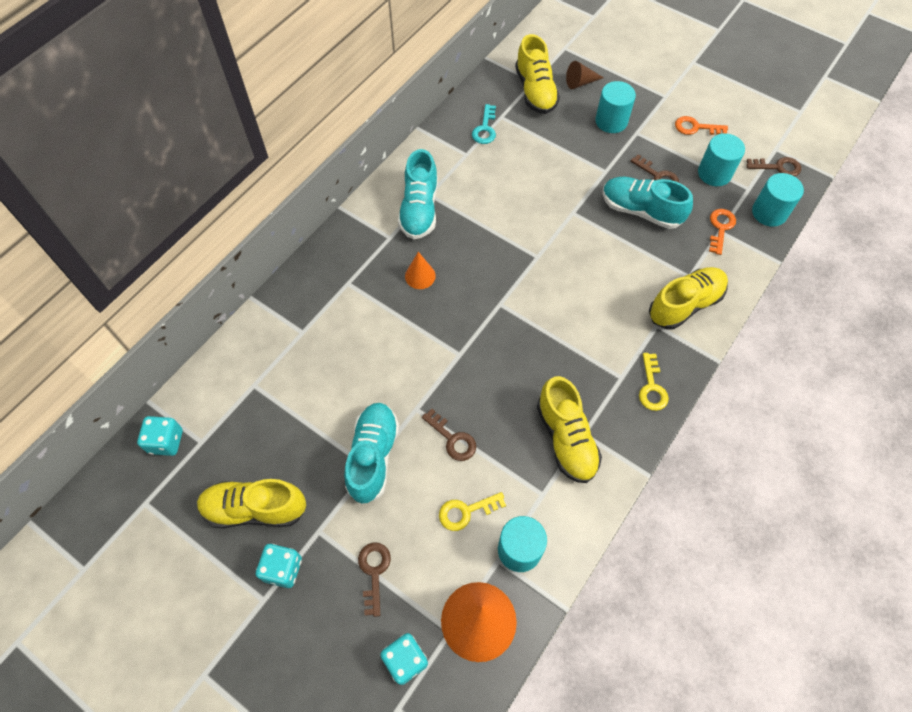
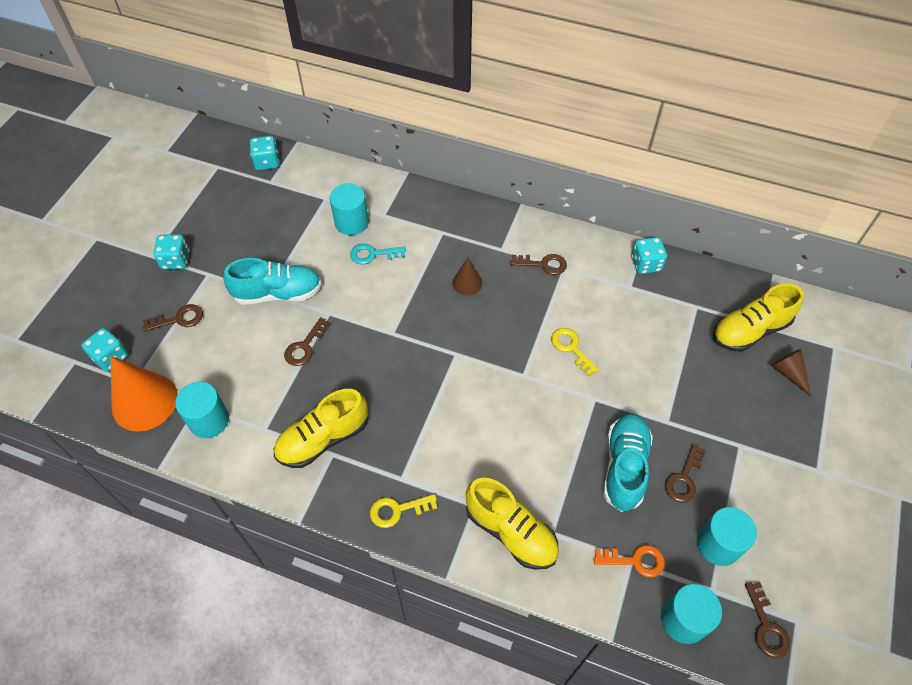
camera: 75 degrees right, 5 degrees down
yellow shoe [197,479,306,528] -> none
turquoise shoe [398,149,438,240] -> brown key [510,254,567,275]
orange cone [405,252,436,289] -> brown cone [452,258,482,295]
yellow key [439,492,506,531] -> yellow key moved to [551,328,599,376]
turquoise key [472,104,496,144] -> turquoise key moved to [350,244,406,264]
turquoise cylinder [595,81,636,133] -> turquoise cylinder moved to [330,183,369,235]
orange key [675,116,728,135] -> none
none -> turquoise dice [631,237,667,274]

